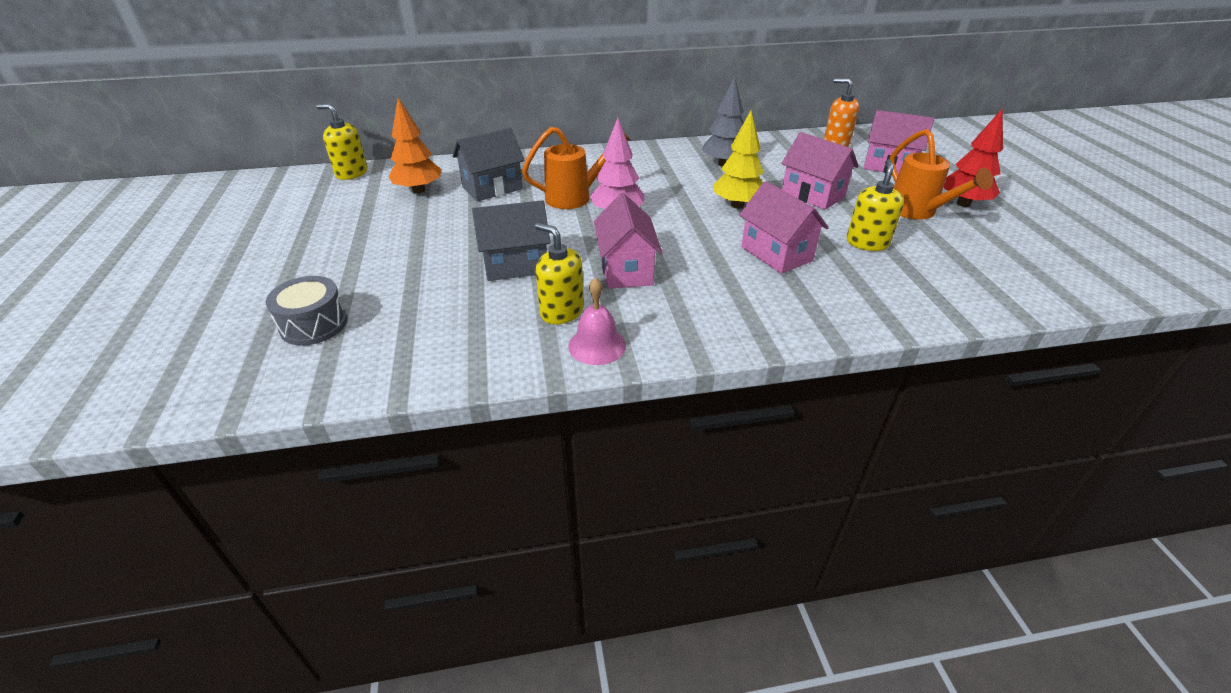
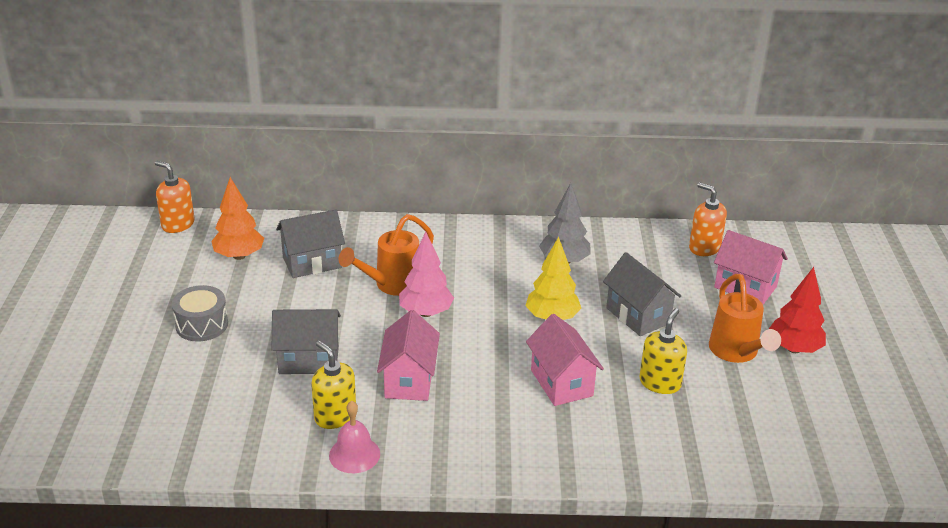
camera: 10 degrees right, 5 degrees down
grey drum [265,276,348,345] -> grey drum moved to [172,285,228,342]
yellow soap dispenser [316,104,367,180] -> orange soap dispenser [155,161,195,233]
orange watering can [522,127,630,209] -> orange watering can turned 150 degrees clockwise [339,214,434,296]
pink house [781,132,859,210] -> grey house [603,252,681,336]

